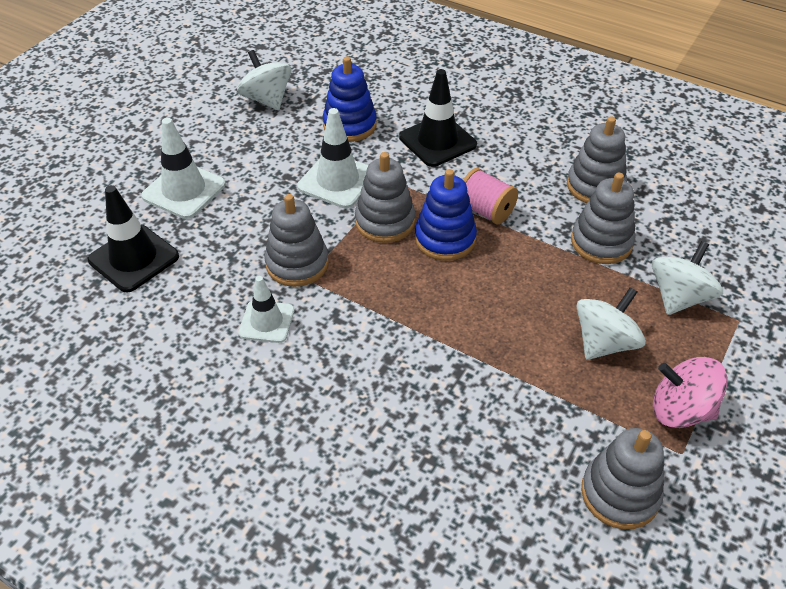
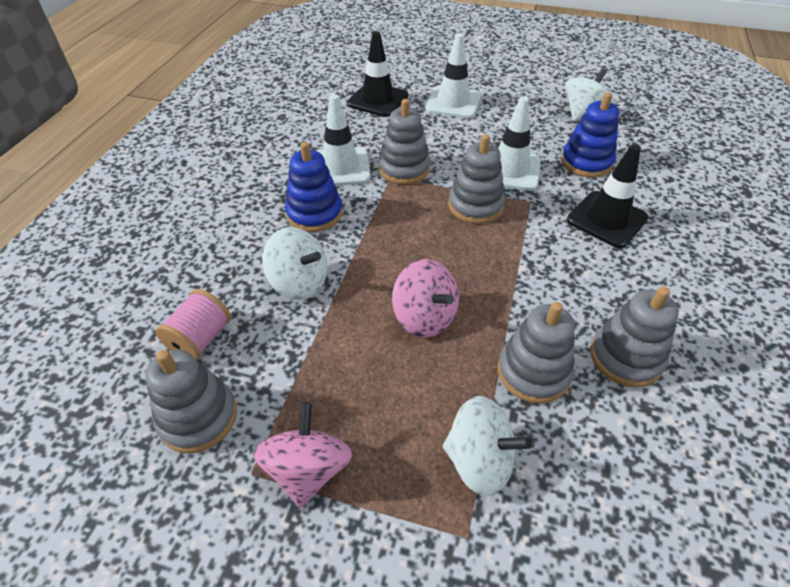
camera: 75 degrees right, 0 degrees up
white traffic cone [239,276,294,343] -> white traffic cone [316,94,371,186], size x1.53
blue stacking toy [415,169,477,261] -> blue stacking toy moved to [285,142,343,232]
pink spool [463,168,518,225] -> pink spool moved to [156,289,231,360]
white spinning top [576,287,646,360] -> white spinning top moved to [262,227,327,300]
none -> pink spinning top [392,259,459,337]

